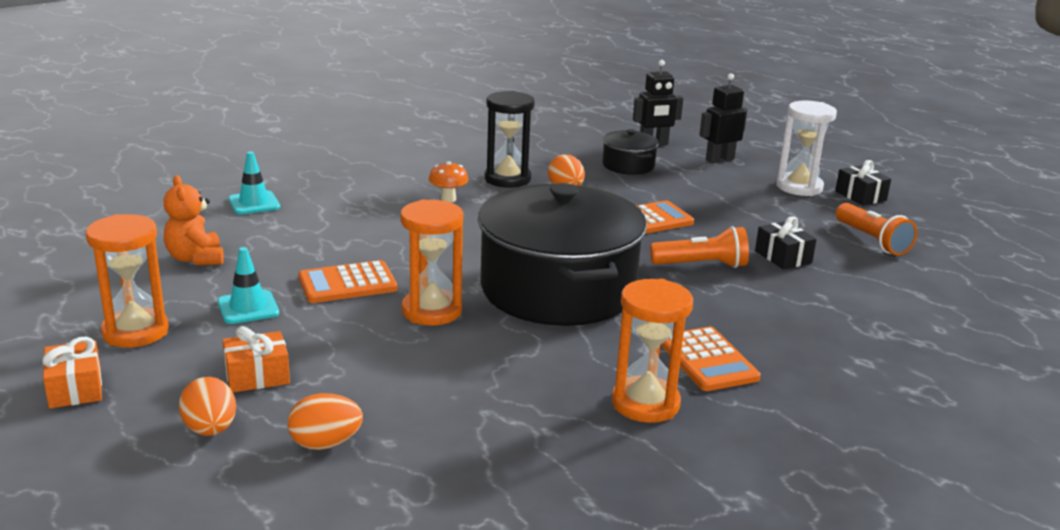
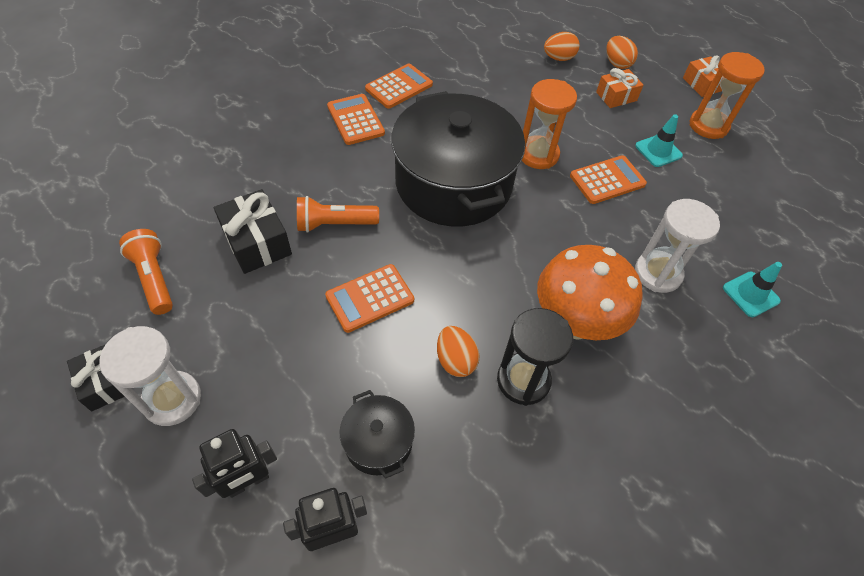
camera: 175 degrees right, 30 degrees up
orange teddy bear [163,175,224,265] -> none
orange mushroom [429,161,468,202] -> orange mushroom [537,245,643,340], size x2.35
orange hourglass [612,279,693,423] -> orange calculator [365,64,433,109]
black gift [755,216,817,270] -> black gift [214,189,292,274], size x1.51
none -> white hourglass [635,199,720,293]

